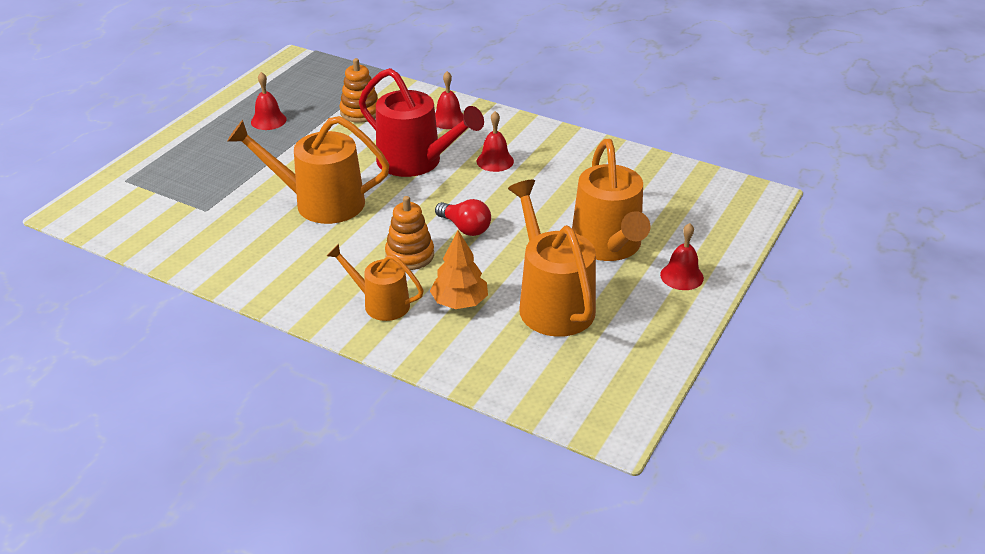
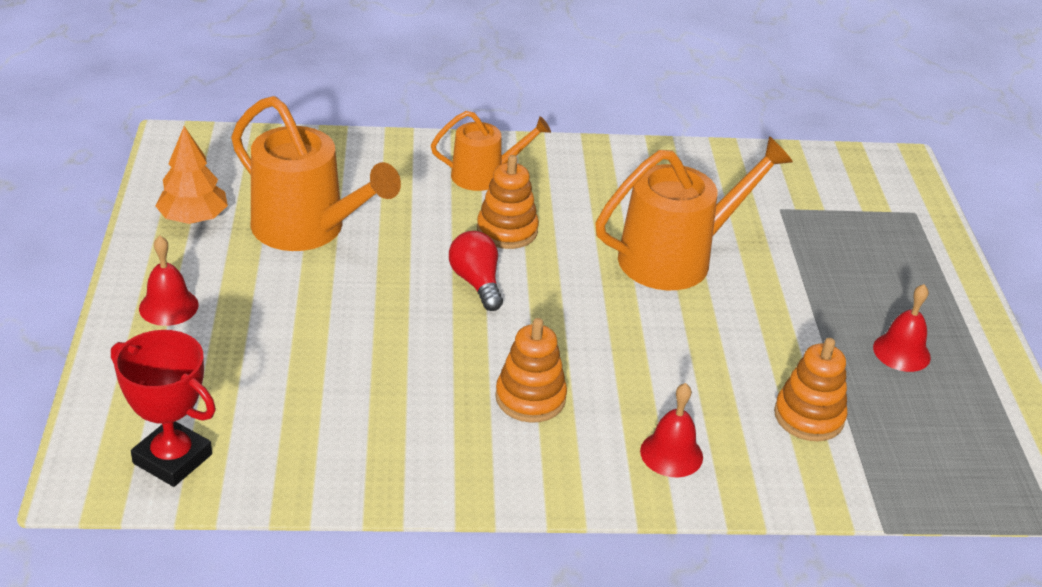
camera: 145 degrees right, 0 degrees up
red watering can [359,68,484,177] -> none
orange tree [430,230,488,309] -> orange tree moved to [156,126,228,224]
red light bulb [435,199,491,236] -> red light bulb turned 60 degrees clockwise [449,231,503,311]
red bell [477,111,514,172] -> orange stacking toy [495,318,567,423]
orange watering can [572,139,650,261] -> none
none -> red trophy [111,330,216,487]

